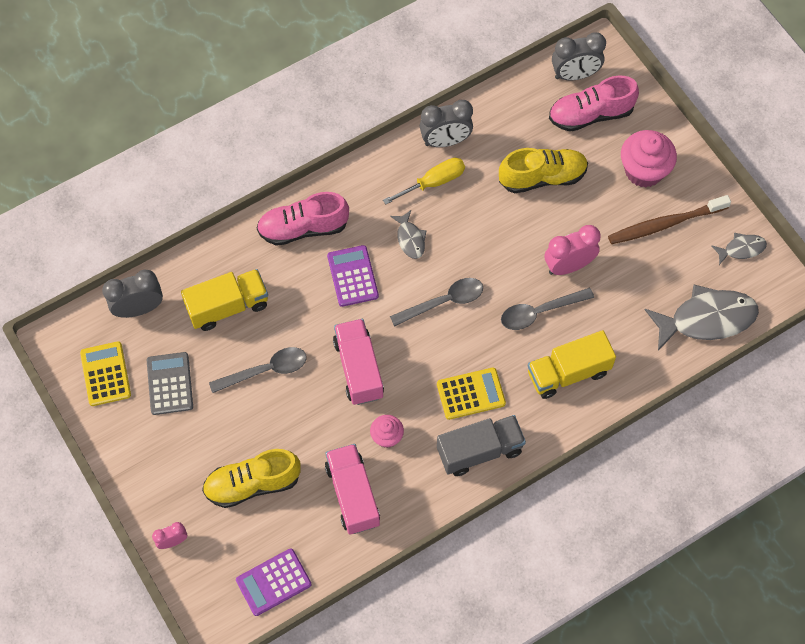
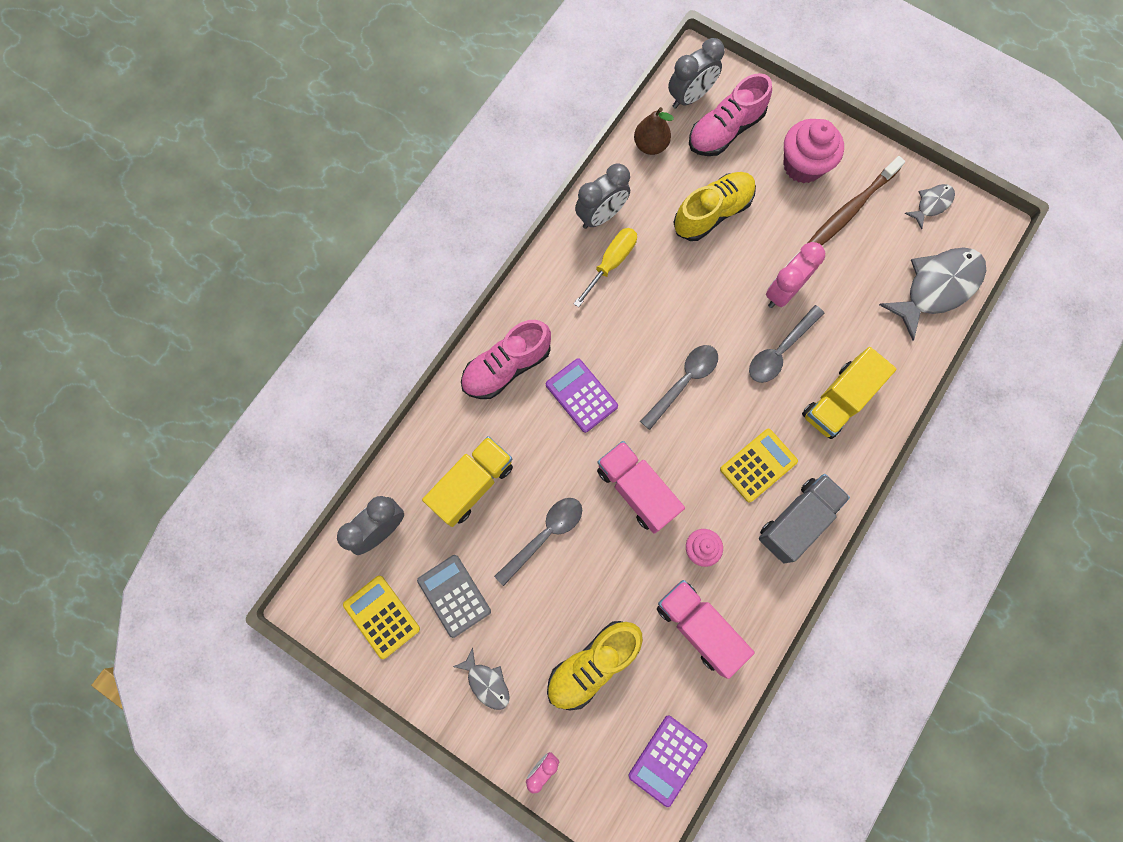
camera: 25 degrees left, 10 degrees up
grey fish [390,210,427,259] -> grey fish moved to [453,648,510,710]
none -> brown pear [634,107,674,155]

